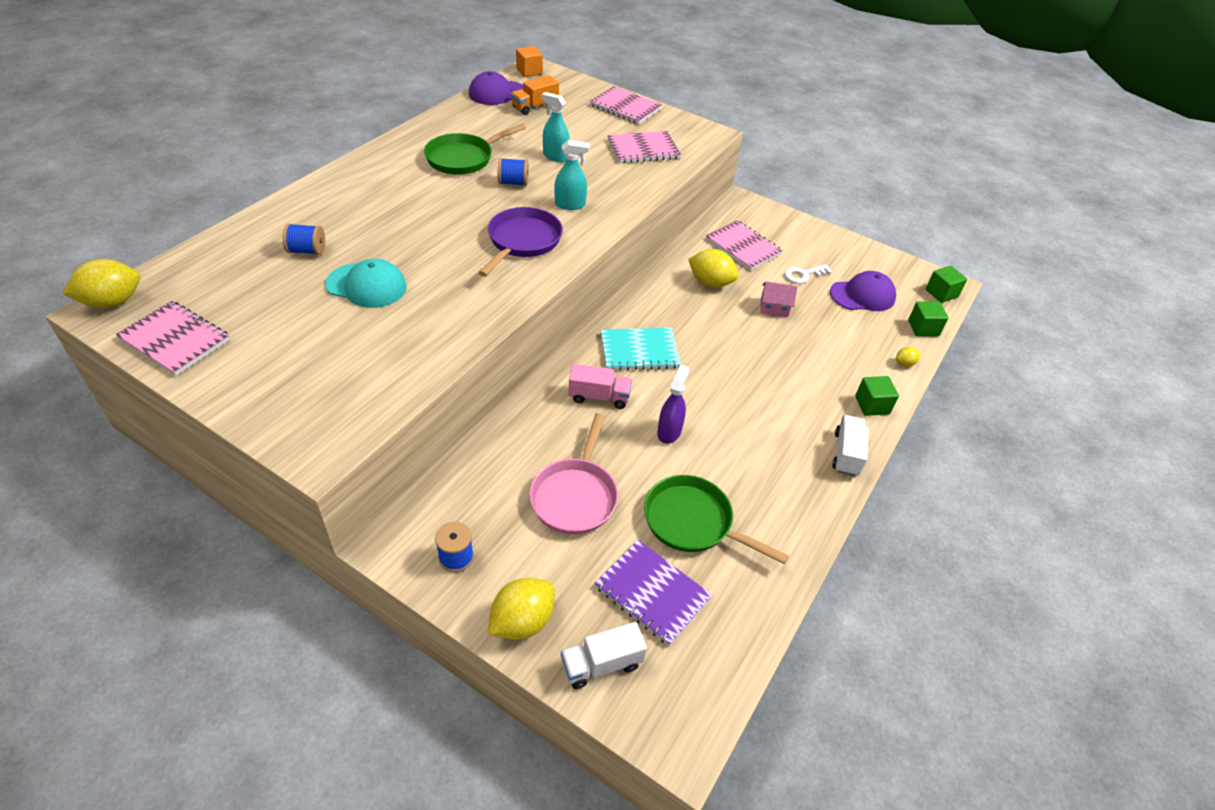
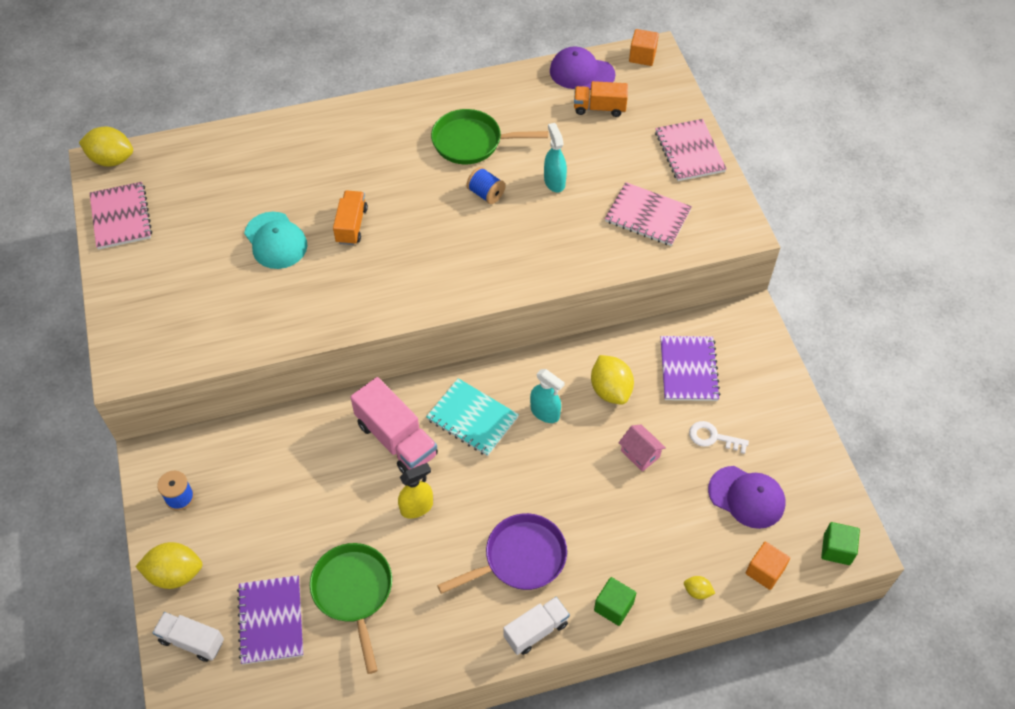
camera: 45 degrees right, 10 degrees up
blue spool [283,223,325,255] -> none
purple pan [478,207,563,277] -> purple pan moved to [437,513,567,594]
pink pan [529,413,618,535] -> none
turquoise spray bottle [554,140,590,210] -> turquoise spray bottle moved to [530,369,565,423]
pink truck [568,364,632,409] -> pink truck [350,377,438,473], size x1.58
purple spray bottle [657,365,690,444] -> yellow spray bottle [398,463,433,519]
pink notebook [706,220,783,270] -> purple notebook [661,336,721,401]
green cube [908,301,949,336] -> orange cube [746,542,790,590]
none -> orange truck [333,191,368,245]

